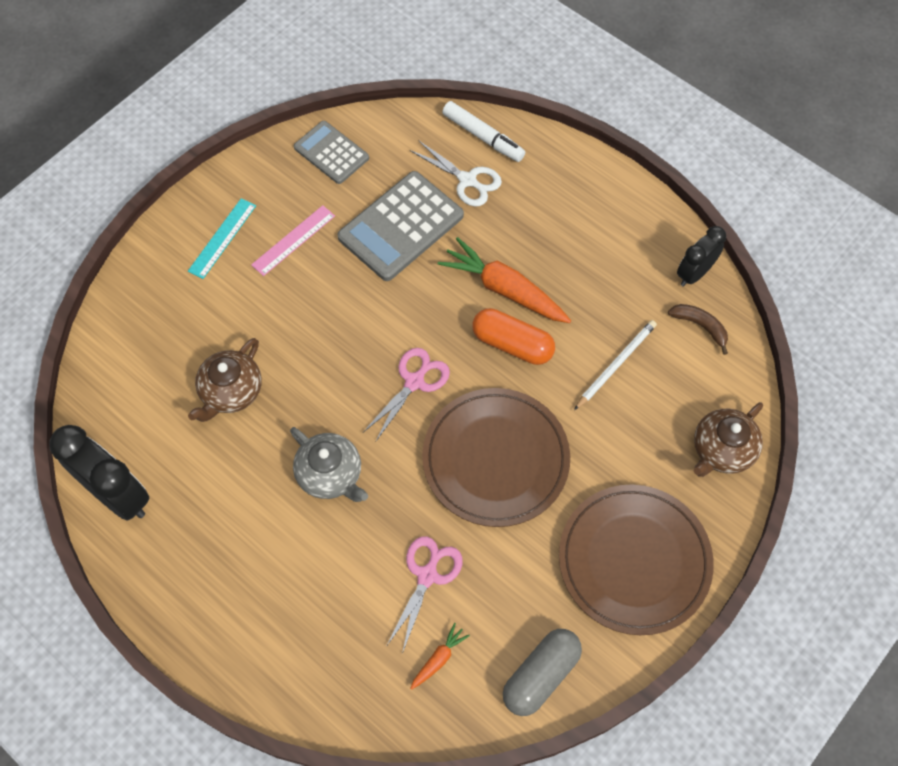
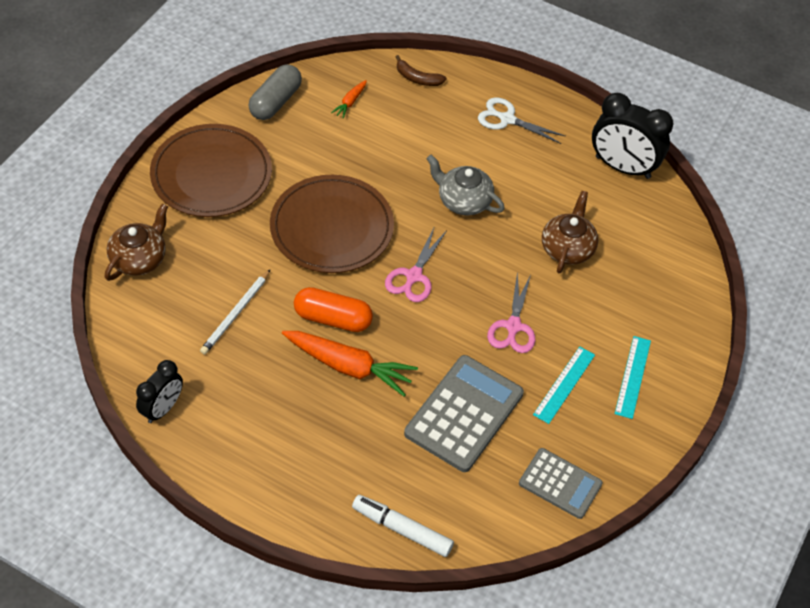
camera: 165 degrees right, 10 degrees down
pink ruler [251,205,335,276] -> turquoise ruler [533,346,595,424]
pink scissors [386,536,463,653] -> pink scissors moved to [487,271,535,353]
white scissors [410,140,502,207] -> white scissors moved to [478,97,565,144]
brown banana [668,304,728,355] -> brown banana moved to [396,55,447,86]

